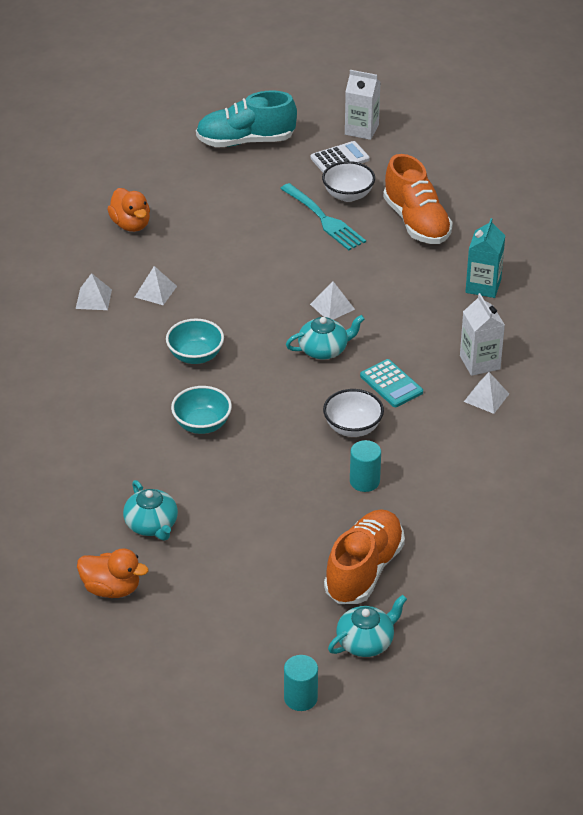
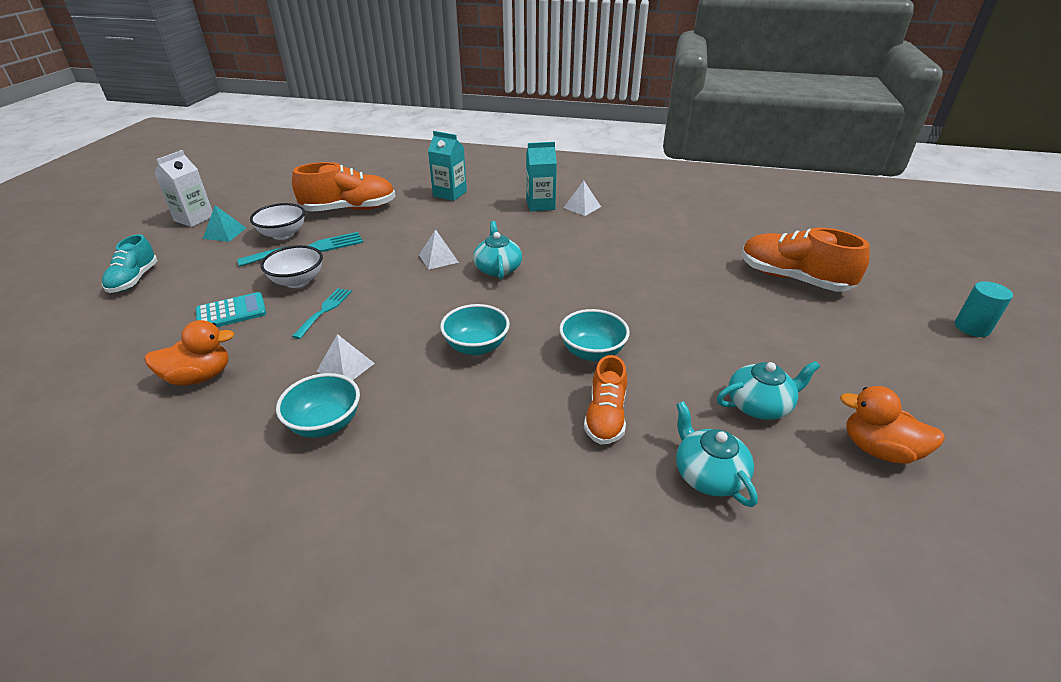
camera: 80 degrees left, 5 degrees down
white pyramid [76,273,112,310] -> turquoise bowl [276,373,360,438]
orange duck [77,548,148,598] -> orange duck turned 90 degrees counterclockwise [840,386,945,464]
turquoise shoe [196,91,297,147] -> turquoise shoe [102,234,158,293], size x0.62
white calculator [310,141,370,172] -> turquoise pyramid [203,205,246,242]
white bowl [323,389,384,437] -> white bowl moved to [260,245,323,288]
turquoise teapot [328,595,407,657] -> turquoise teapot moved to [676,401,758,507]
turquoise cylinder [350,440,381,492] -> none
turquoise calculator [360,359,423,407] -> turquoise calculator moved to [196,292,266,327]
white carton [460,293,505,376] -> turquoise carton [526,142,557,211]
none -> turquoise fork [292,288,352,339]
none -> orange shoe [584,355,627,445]

